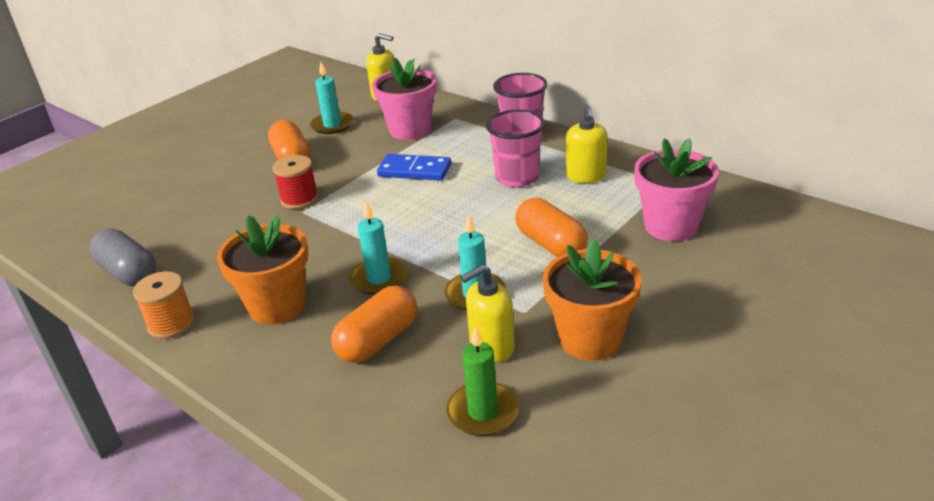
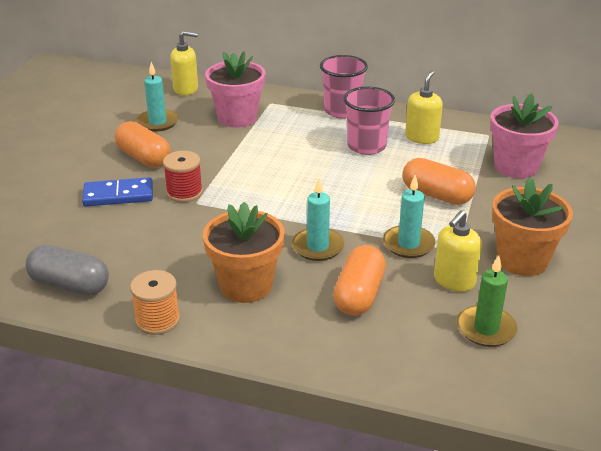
camera: 25 degrees left, 0 degrees up
blue domino [377,154,451,181] -> blue domino moved to [82,177,153,206]
yellow soap dispenser [566,105,607,183] -> yellow soap dispenser turned 135 degrees counterclockwise [405,70,443,144]

